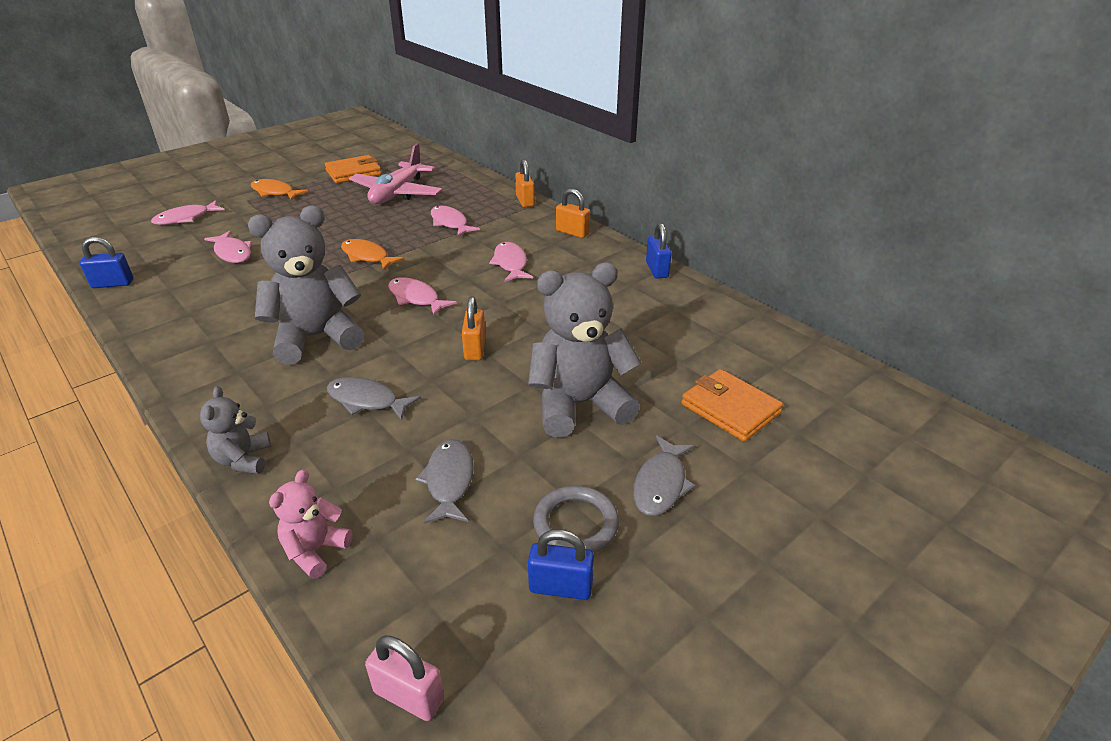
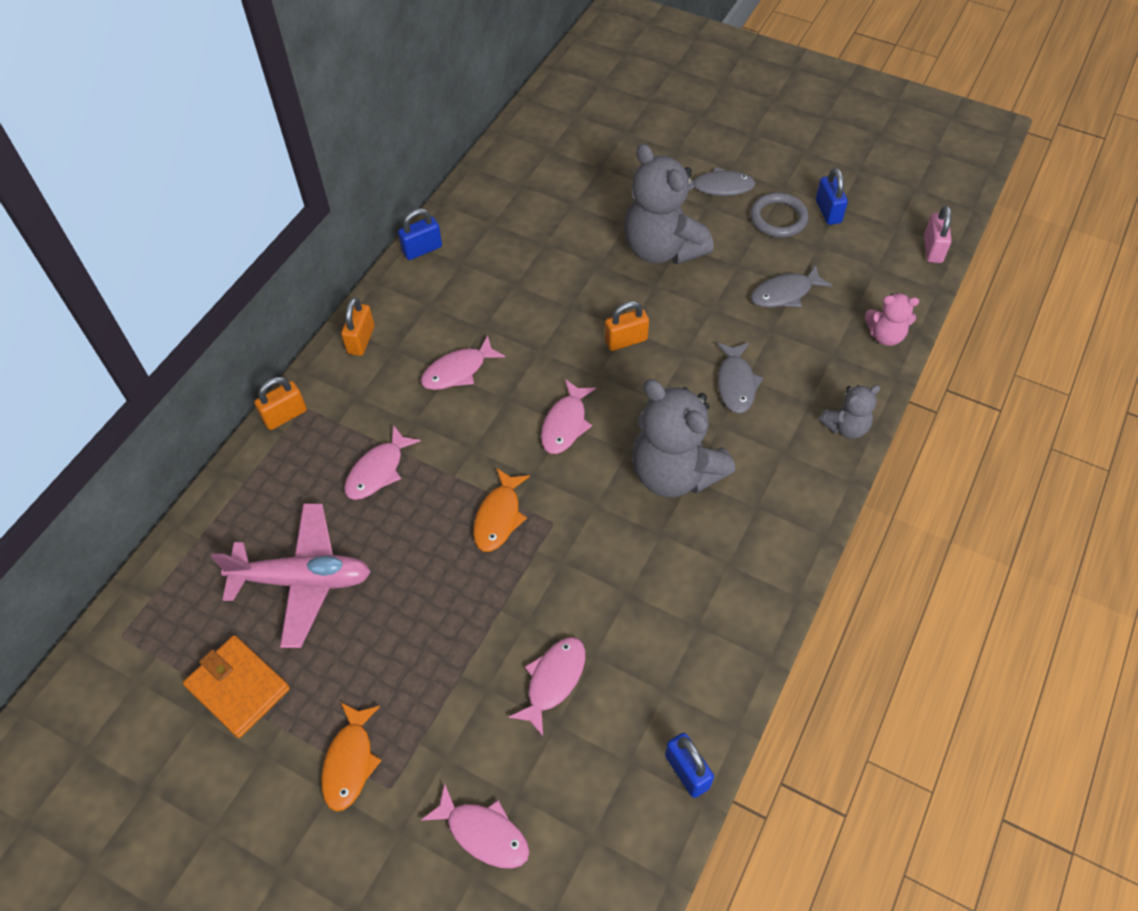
camera: 110 degrees left, 20 degrees up
orange wallet [681,369,783,442] -> none

